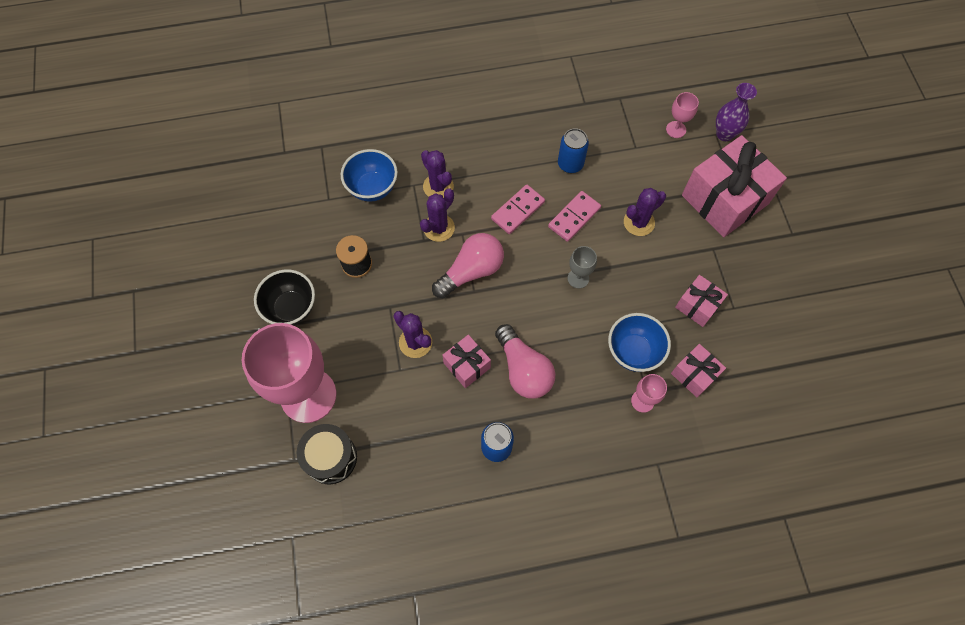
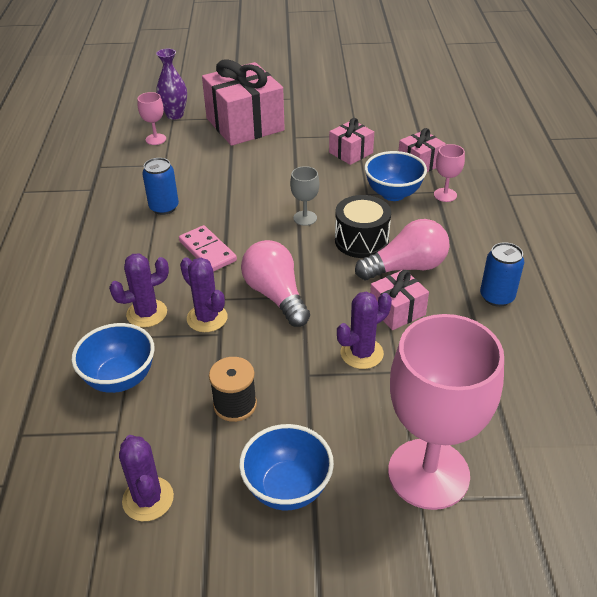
camera: 80 degrees left, 25 degrees down
black bowl [254,269,315,325] -> blue bowl [239,424,334,510]
black drum [297,424,357,484] -> black drum moved to [335,195,391,258]
pink domino [548,191,601,242] -> none
purple cactus [624,188,666,236] -> purple cactus moved to [119,435,174,521]

